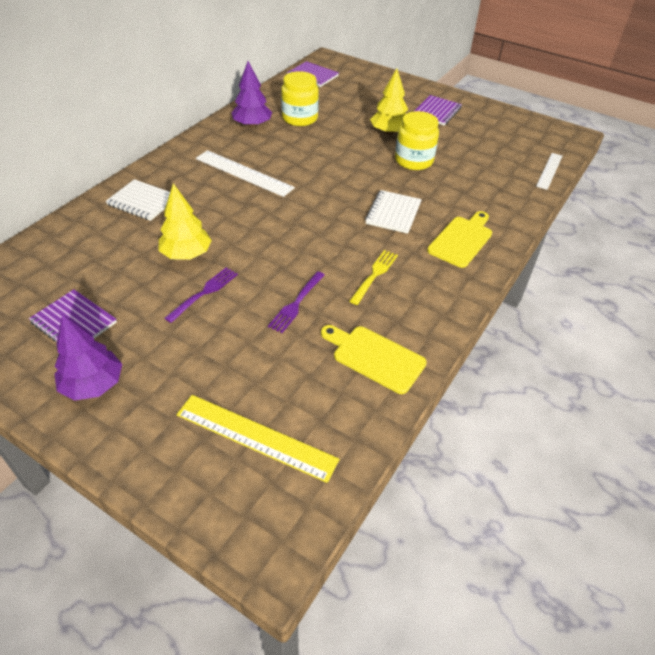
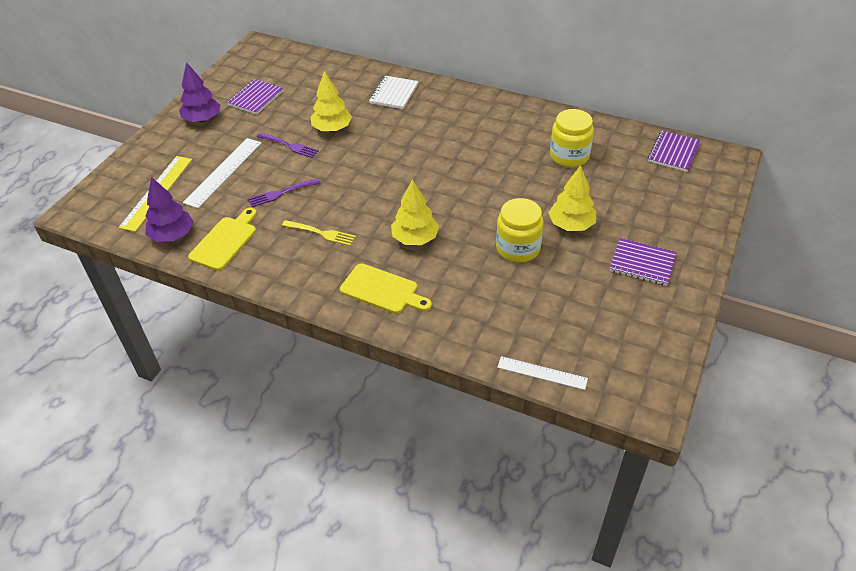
camera: 85 degrees right, 0 degrees up
white ruler [196,150,295,197] -> white ruler moved to [183,138,262,208]
purple tree [231,61,272,128] -> purple tree moved to [145,177,194,242]
purple fork [268,271,325,333] -> purple fork turned 45 degrees counterclockwise [248,178,321,207]
white notebook [365,190,422,234] -> yellow tree [391,179,439,245]

